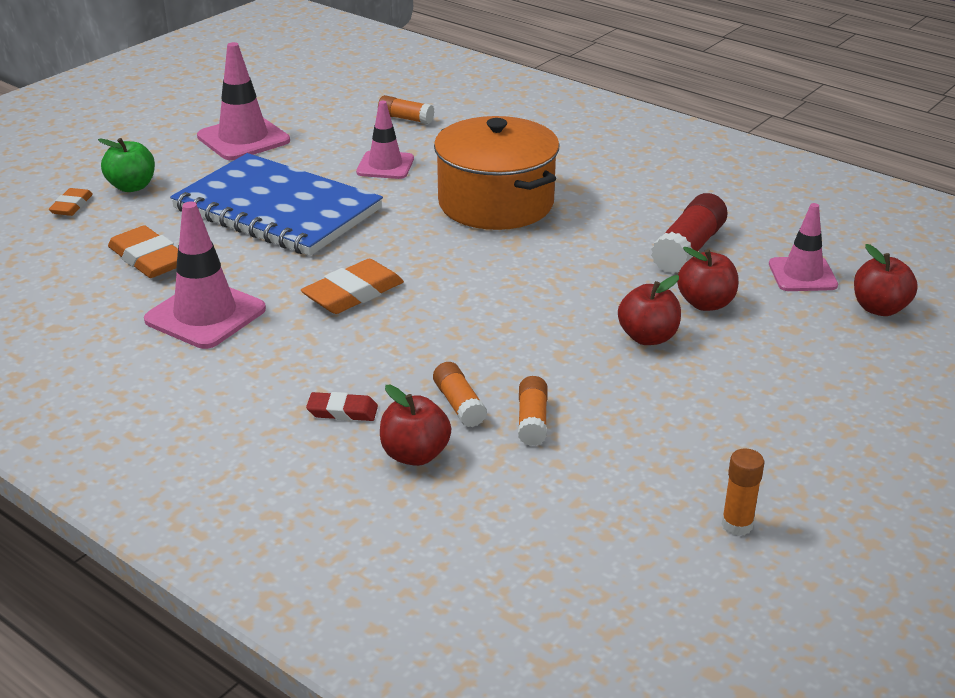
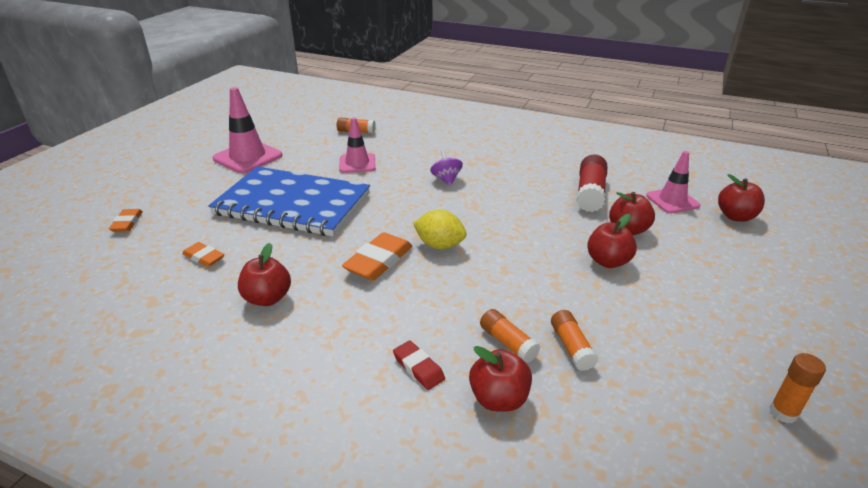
camera: 15 degrees left, 0 degrees up
green apple [98,138,155,192] -> none
orange eraser [108,225,178,278] -> orange eraser [182,242,225,267], size x0.59
pink traffic cone [144,202,266,349] -> red apple [238,243,291,306]
red eraser [306,392,378,421] -> red eraser turned 60 degrees clockwise [393,341,445,390]
orange pot [434,116,559,230] -> purple spinning top [430,150,463,186]
none -> yellow lemon [413,210,466,249]

